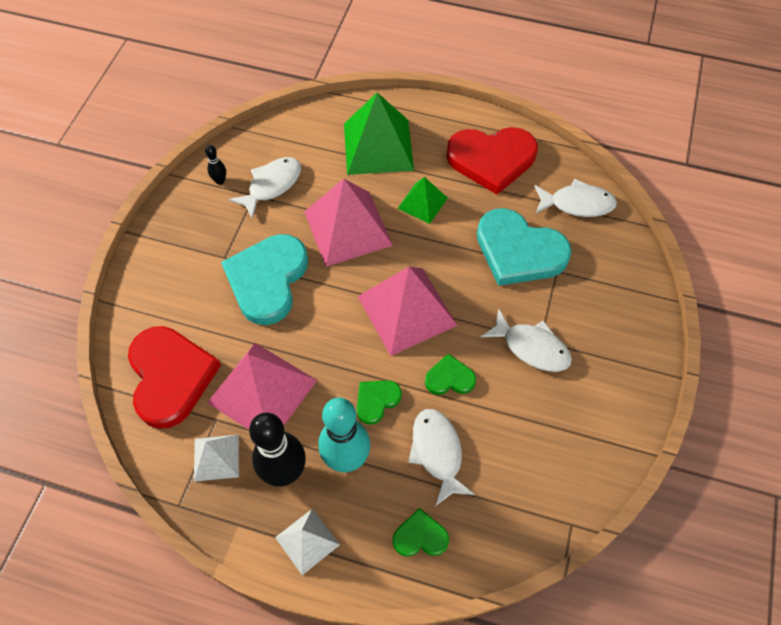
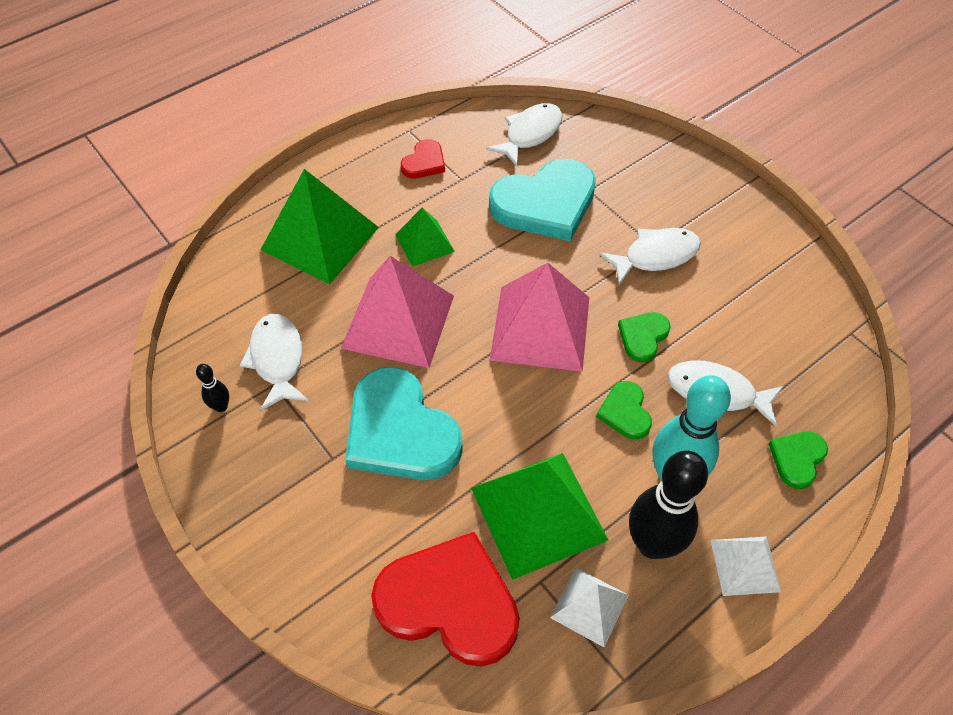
camera: 55 degrees left, 5 degrees down
pink pyramid [207,343,317,430] -> green pyramid [471,453,608,580]
red heart [446,127,538,195] -> red heart [401,139,445,179], size x0.48

